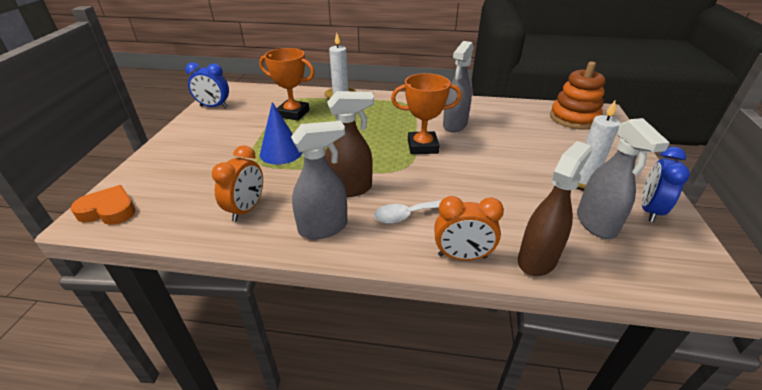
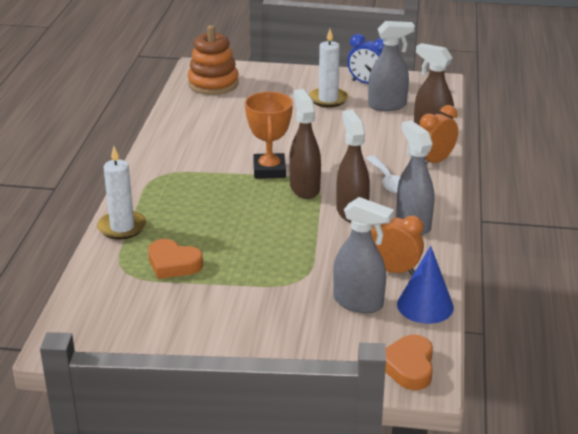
camera: 90 degrees left, 5 degrees down
blue clock [185,62,229,108] -> none
orange trophy [259,48,315,121] -> orange heart [148,239,203,279]
blue cone [260,102,302,165] -> blue cone moved to [397,246,454,324]
orange clock [434,196,504,261] -> orange clock turned 135 degrees counterclockwise [420,105,458,165]
grey spray bottle [443,41,473,132] -> grey spray bottle moved to [333,197,394,313]
none -> brown spray bottle [289,89,321,199]

